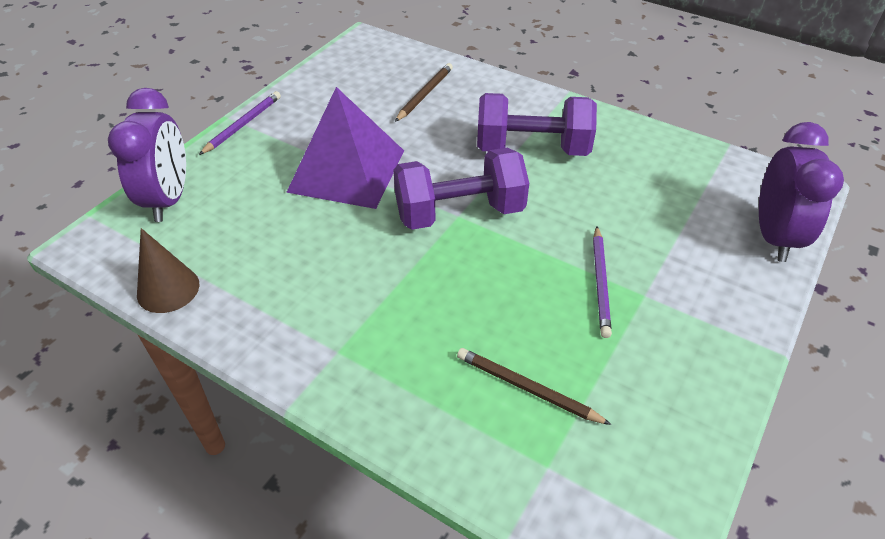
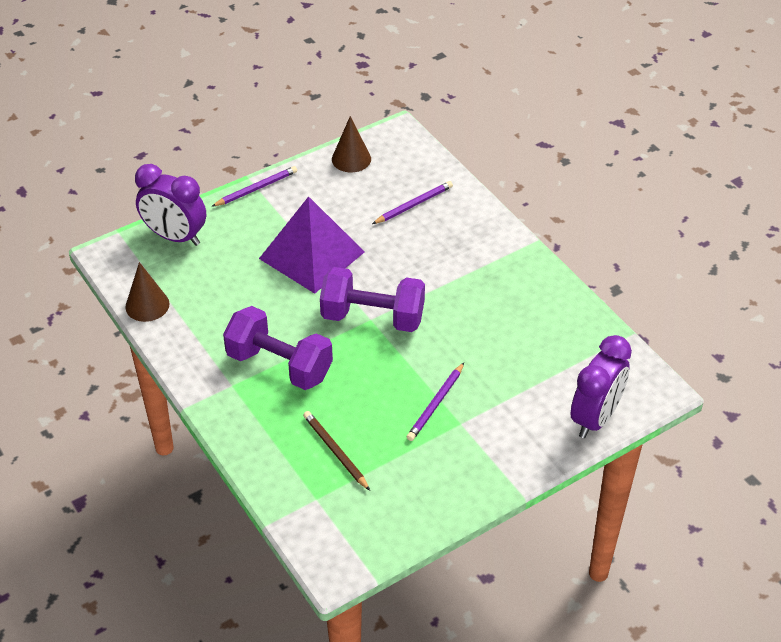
camera: 25 degrees right, 0 degrees up
purple clock [108,88,186,222] -> purple clock turned 90 degrees clockwise [135,164,206,246]
brown pencil [395,63,453,122] -> purple pencil [372,181,453,224]
purple dumbbell [477,93,597,156] -> purple dumbbell moved to [223,306,333,390]
none -> brown cone [332,116,371,172]

